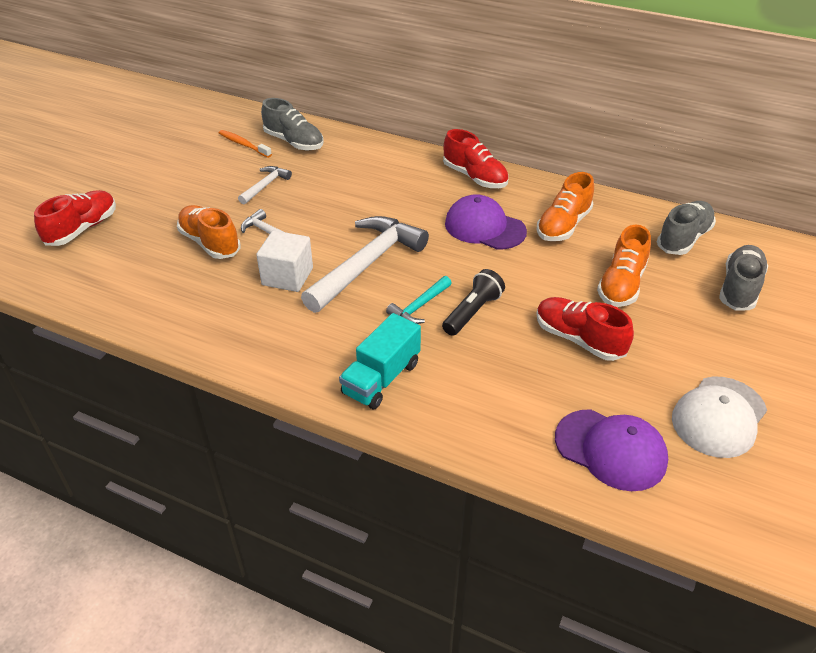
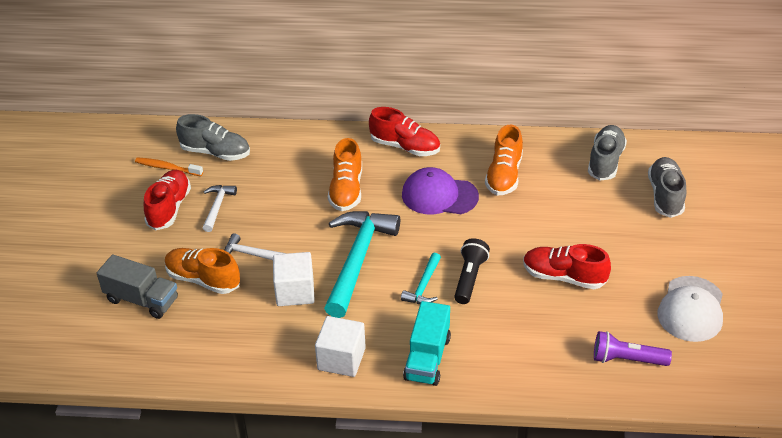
camera: 20 degrees left, 0 degrees up
red shoe [34,190,116,246] -> red shoe moved to [144,170,191,230]
white hammer [301,216,429,313] -> turquoise hammer [324,211,400,318]
purple cap [555,409,668,491] -> purple flashlight [594,331,672,366]
orange shoe [597,224,651,307] -> orange shoe moved to [328,138,362,211]
none -> grey truck [97,254,178,319]
none -> white cube [315,316,366,377]

